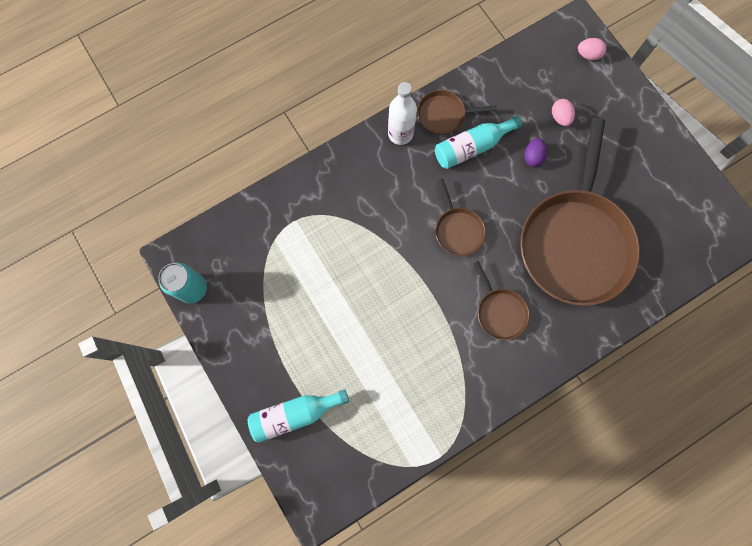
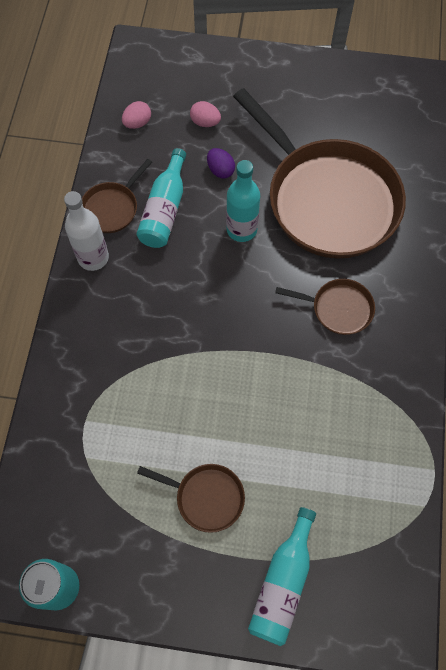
camera: 50 degrees left, 10 degrees down
brown pan [435,178,486,256] -> brown pan moved to [137,464,245,533]
pink egg [578,38,606,60] -> pink egg moved to [122,101,151,129]
none -> turquoise bottle [226,160,260,242]

